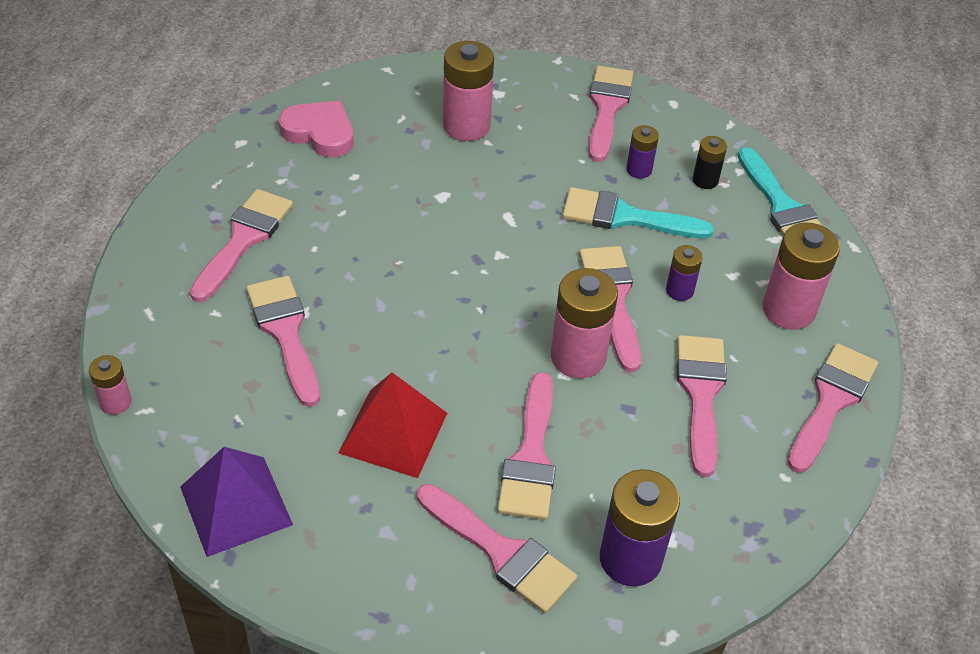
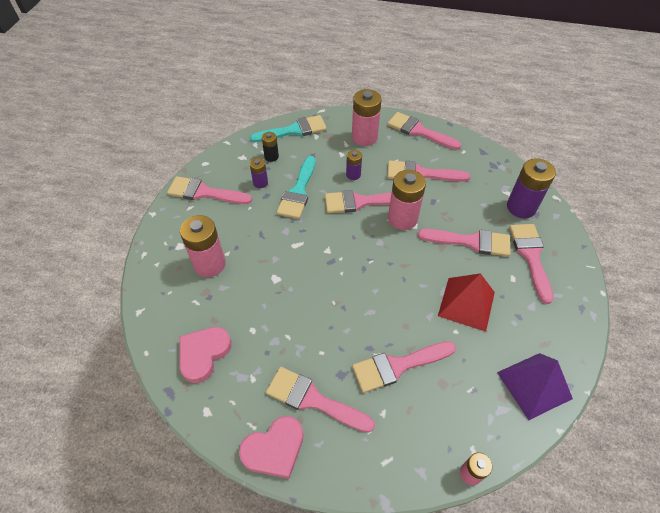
camera: 85 degrees left, 5 degrees up
pink brush [417,484,577,613] -> pink brush turned 45 degrees counterclockwise [509,224,554,304]
none -> pink heart [239,416,303,479]

